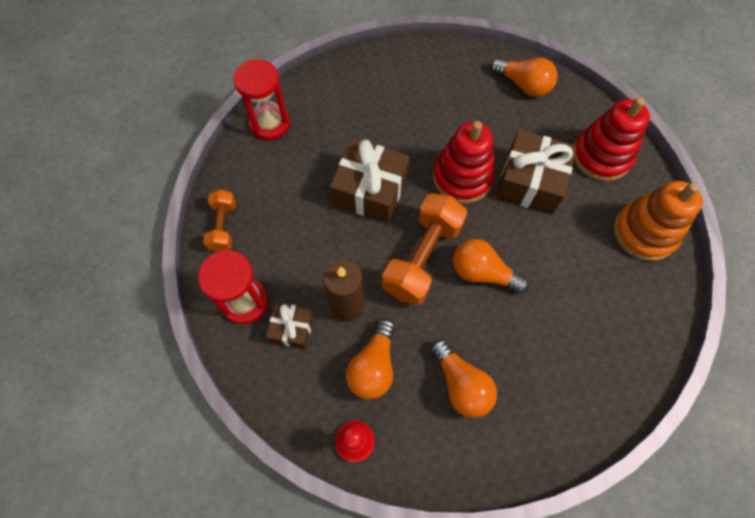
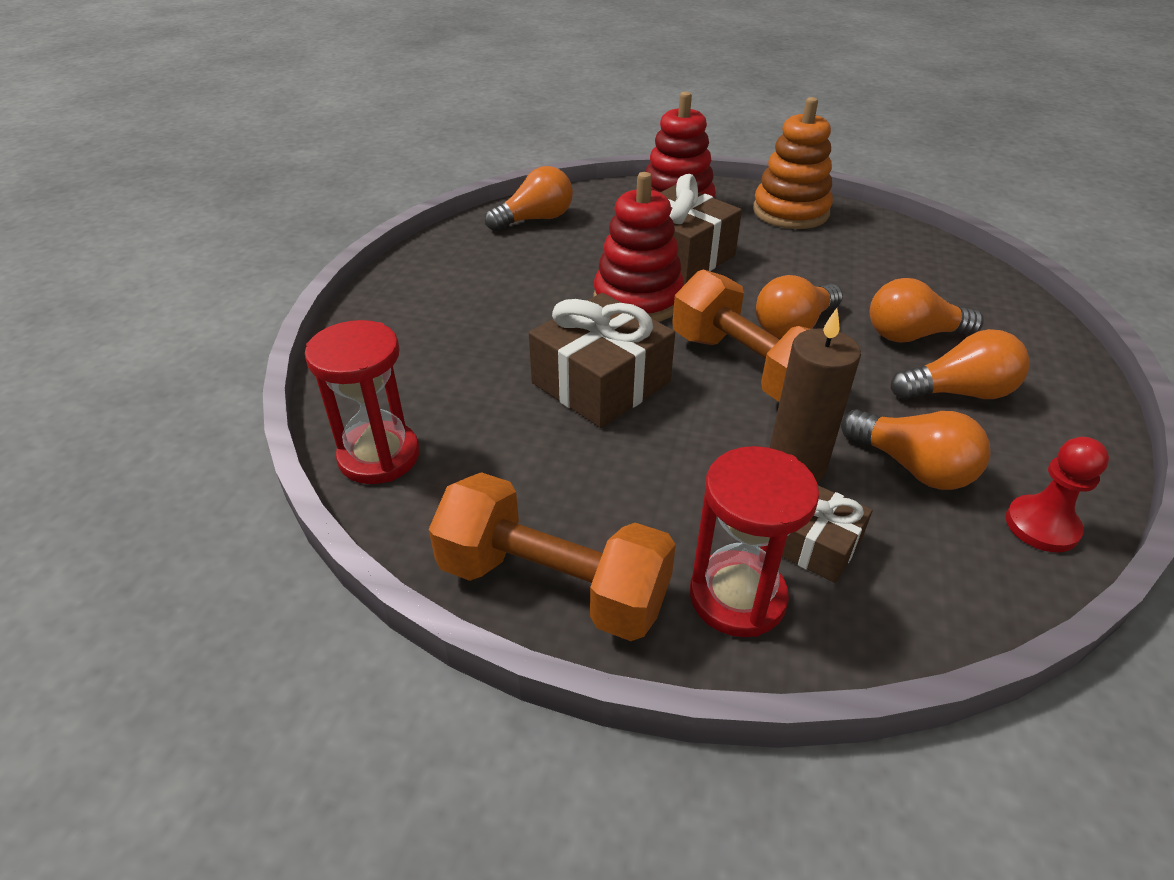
camera: 65 degrees left, 25 degrees down
orange dumbbell [203,189,236,252] -> orange dumbbell [429,472,676,641], size x1.78
none -> orange light bulb [870,278,984,343]

